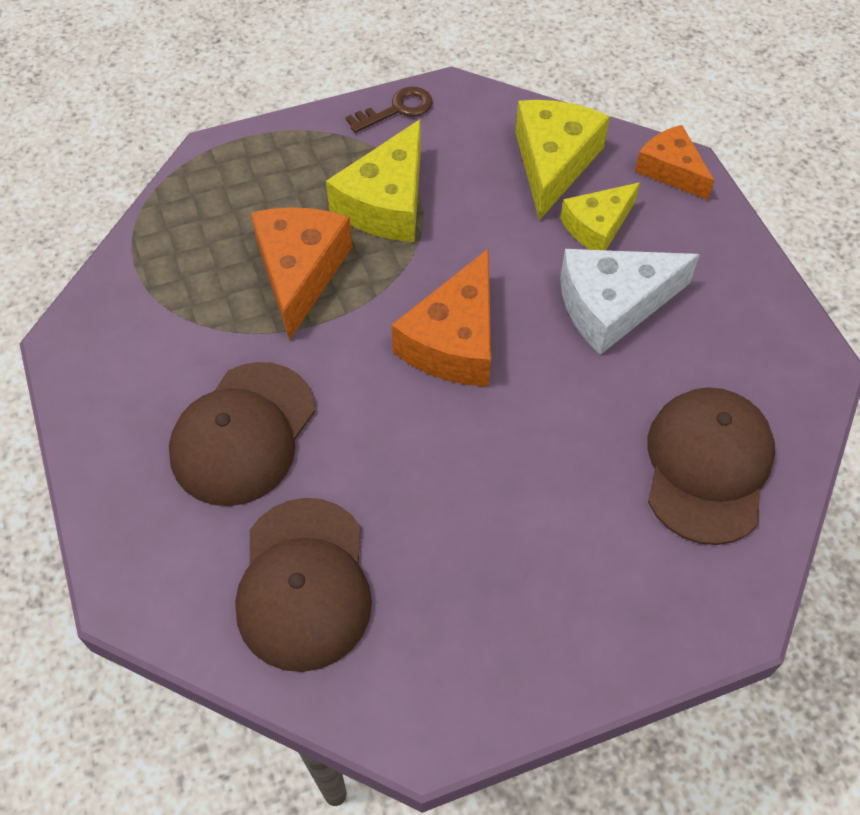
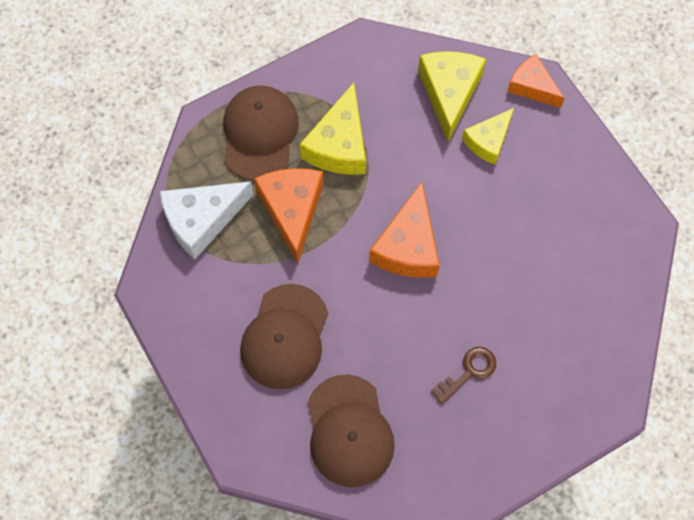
camera: 10 degrees left, 10 degrees up
brown key [346,86,433,133] -> brown key moved to [431,347,496,404]
white cheese [560,249,700,355] -> white cheese moved to [160,181,254,259]
brown cap [648,387,775,545] -> brown cap moved to [223,86,299,181]

